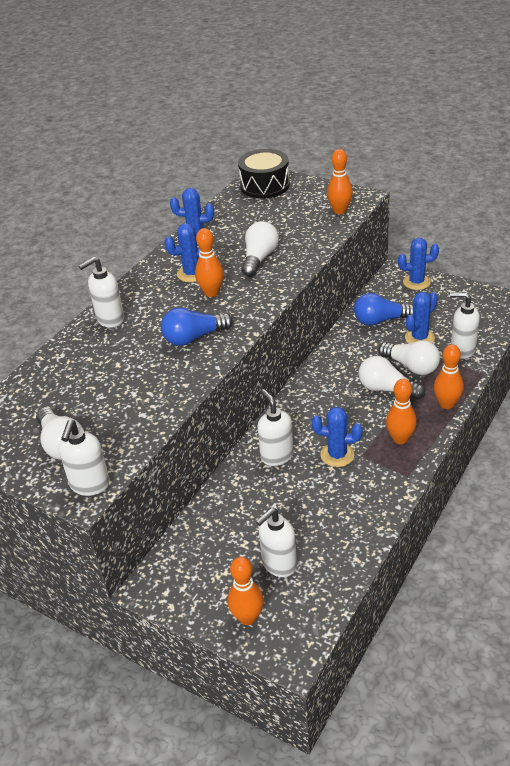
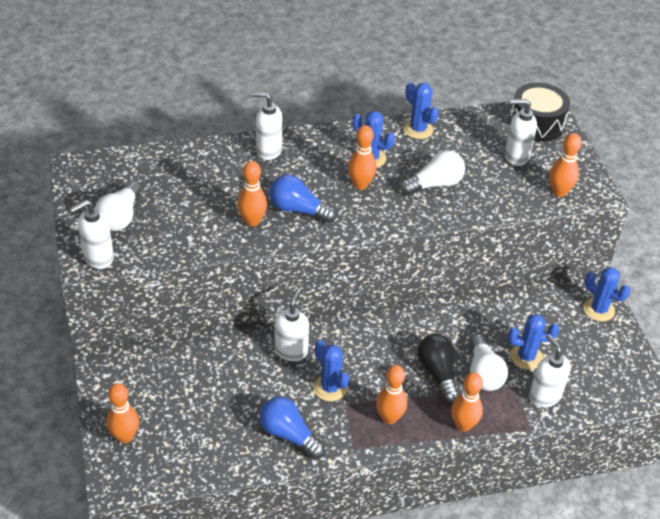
camera: 40 degrees right, 5 degrees up
white soap dispenser [256,508,297,577] -> white soap dispenser moved to [505,99,537,166]
blue light bulb [354,293,413,326] -> blue light bulb moved to [260,397,325,459]
white light bulb [359,356,425,400] -> black light bulb [417,334,459,403]
none -> orange bowling pin [237,161,267,227]

